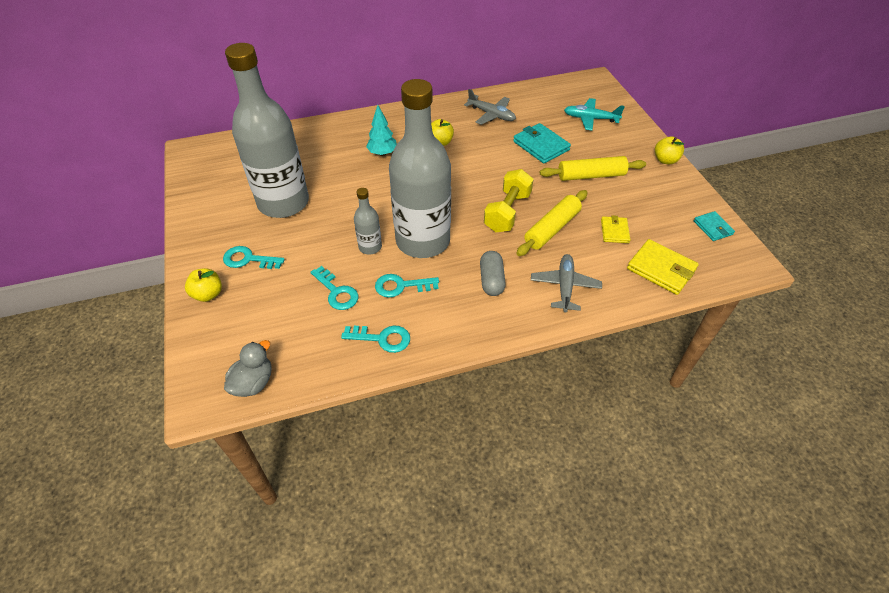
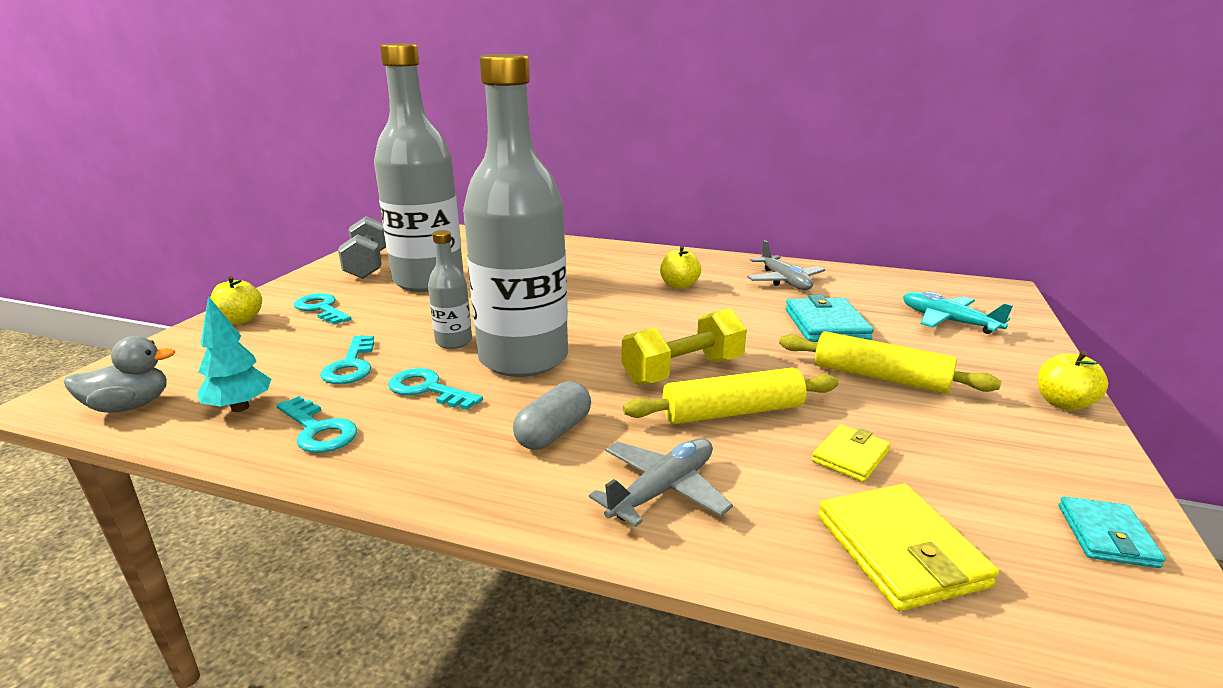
camera: 35 degrees right, 25 degrees down
turquoise tree [366,105,397,156] -> turquoise tree moved to [197,296,271,412]
none -> grey dumbbell [338,216,386,279]

